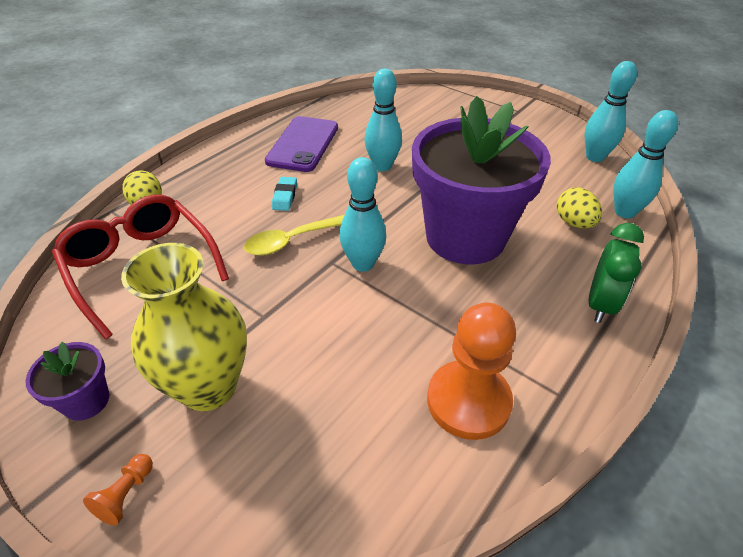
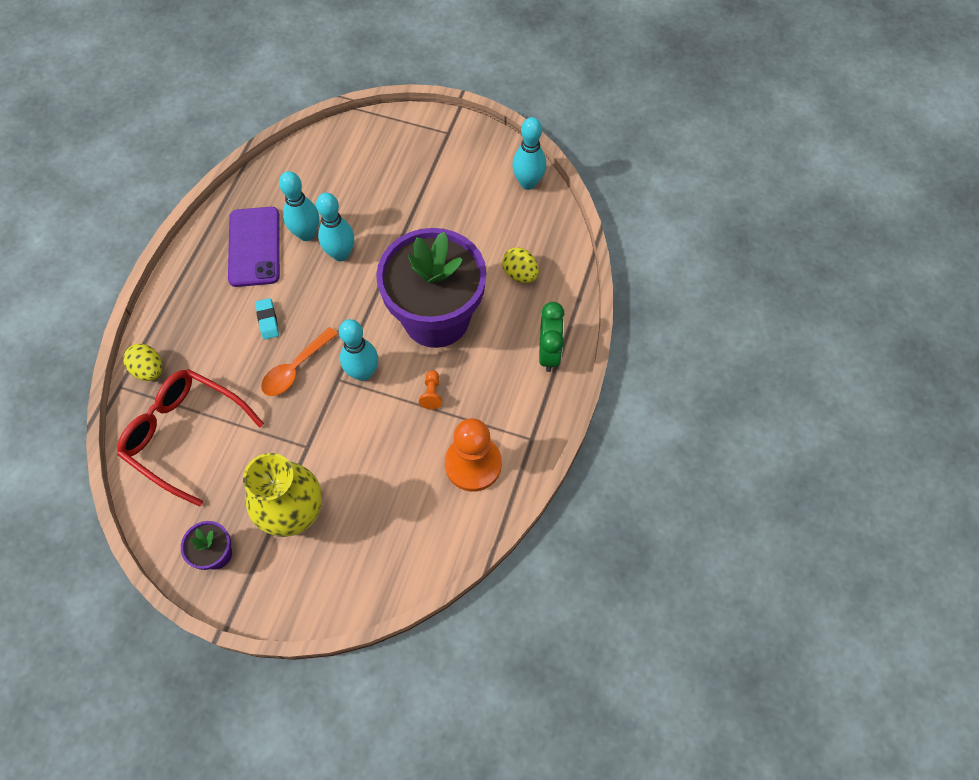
camera: 20 degrees left, 20 degrees up
orange pawn [83,454,153,525] -> orange pawn moved to [419,370,442,409]
yellow spoon [244,215,344,256] -> orange spoon [261,327,338,396]
turquoise bowling pin [613,110,678,218] -> turquoise bowling pin moved to [279,171,319,241]

